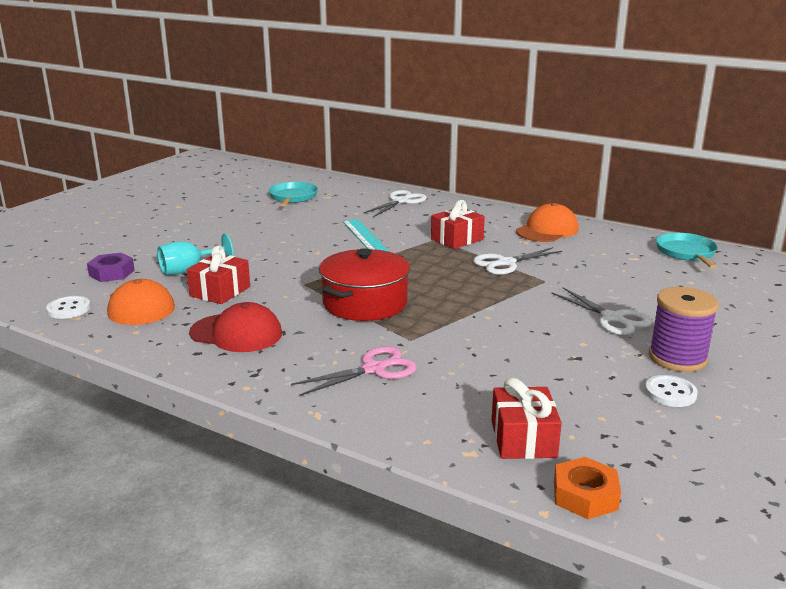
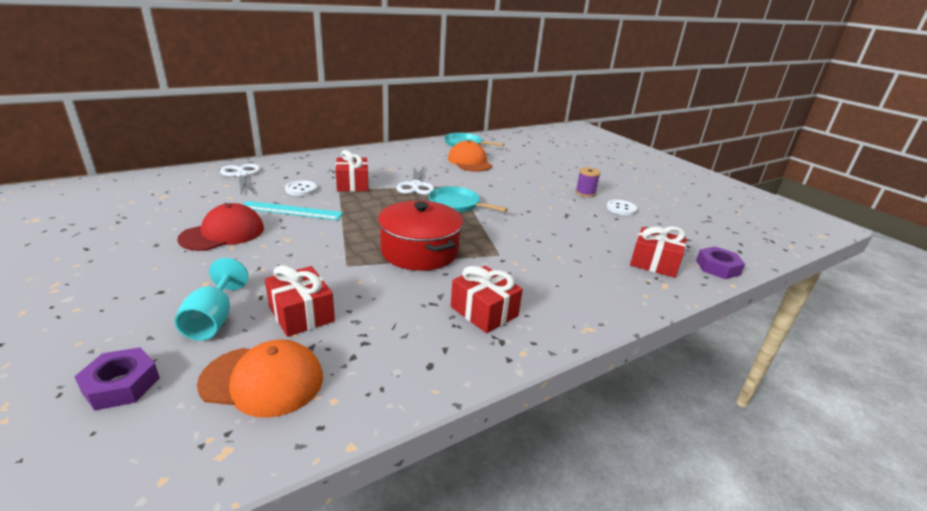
camera: 65 degrees left, 5 degrees up
white button [46,296,91,319] -> white button moved to [285,181,317,196]
red cap [189,302,282,352] -> red cap moved to [177,203,264,251]
turquoise pan [268,182,318,207] -> turquoise pan moved to [428,186,508,213]
pink scissors [291,346,417,396] -> none
orange cap [516,203,579,242] -> orange cap moved to [448,140,492,172]
white scissors [551,287,652,335] -> none
orange nut [554,457,621,519] -> purple nut [696,246,745,279]
purple spool [649,287,719,372] -> purple spool [575,167,601,197], size x0.59
none -> red gift [451,266,523,333]

